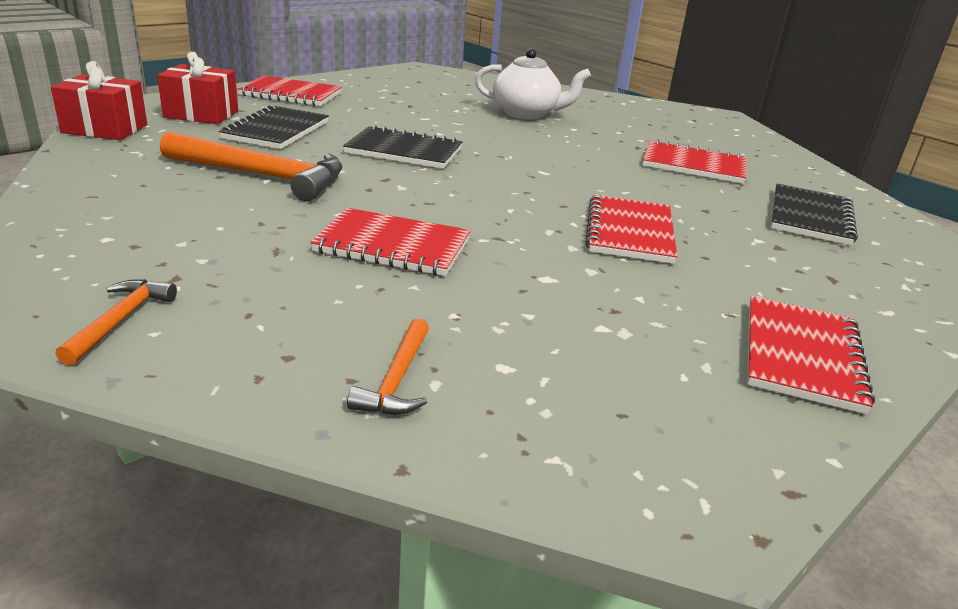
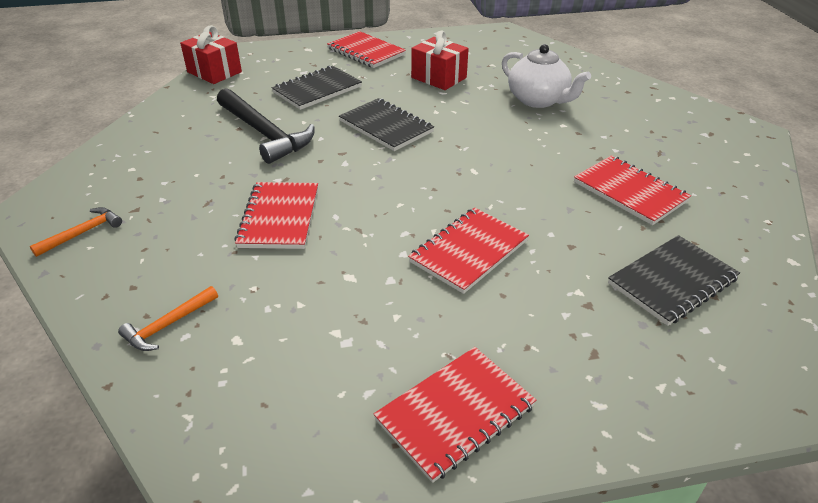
camera: 35 degrees right, 10 degrees up
red gift [157,52,238,124] -> red gift moved to [411,31,469,90]
orange hammer [160,131,342,201] -> black hammer [217,88,315,164]
red notebook [310,208,471,276] -> red notebook turned 45 degrees clockwise [234,182,318,249]

